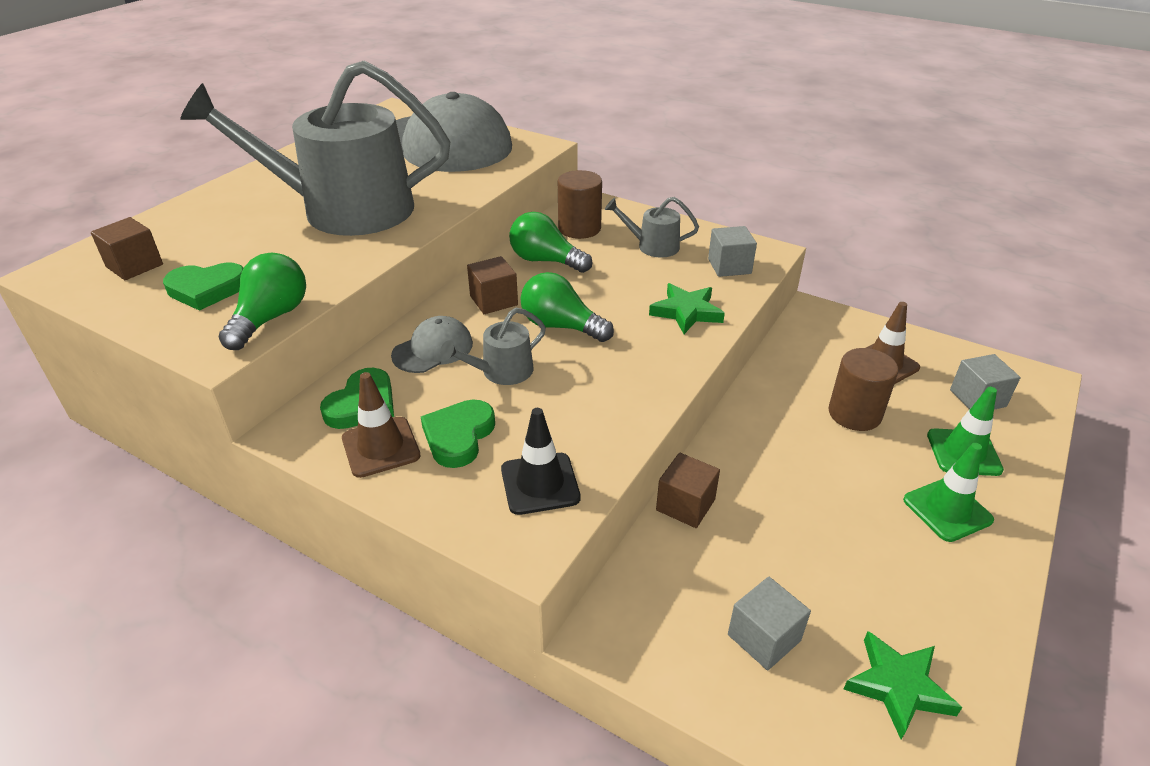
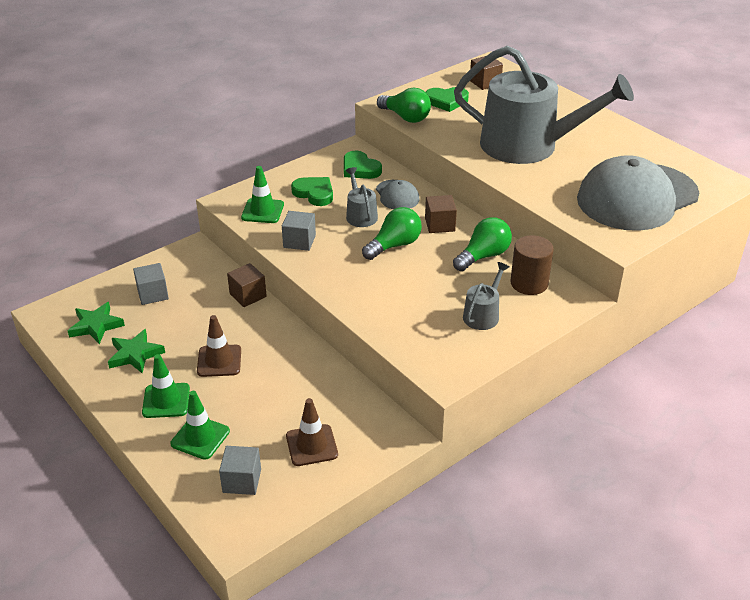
camera: 110 degrees right, 0 degrees up
green heart [163,262,244,311] -> green heart turned 105 degrees counterclockwise [426,87,469,112]
grey watering can [180,60,450,236] -> grey watering can turned 90 degrees clockwise [454,46,634,164]
brown traffic cone [342,372,421,478] -> brown traffic cone moved to [197,315,241,377]
black traffic cone [501,408,581,515] -> green traffic cone [241,166,284,223]
green star [649,283,725,334] -> green star moved to [108,329,165,373]
grey cube [708,226,757,277] -> grey cube moved to [282,211,316,251]
brown cylinder [829,348,898,431] -> none

